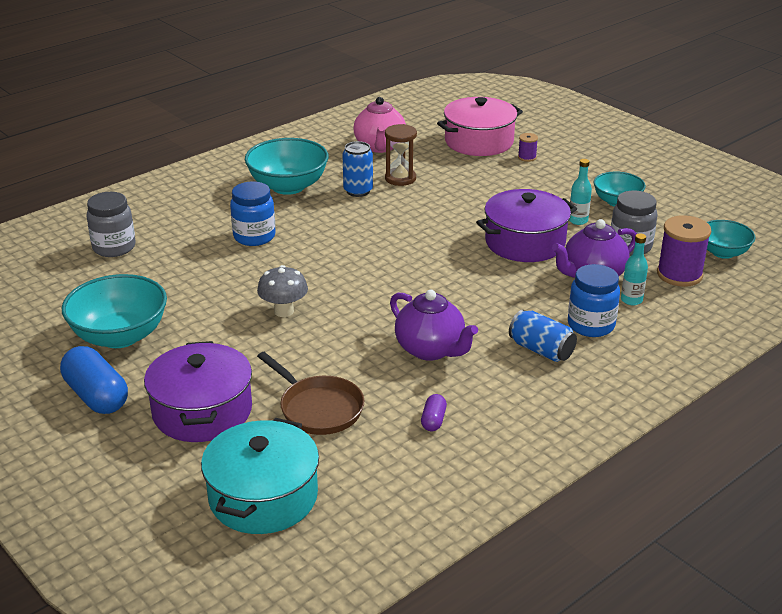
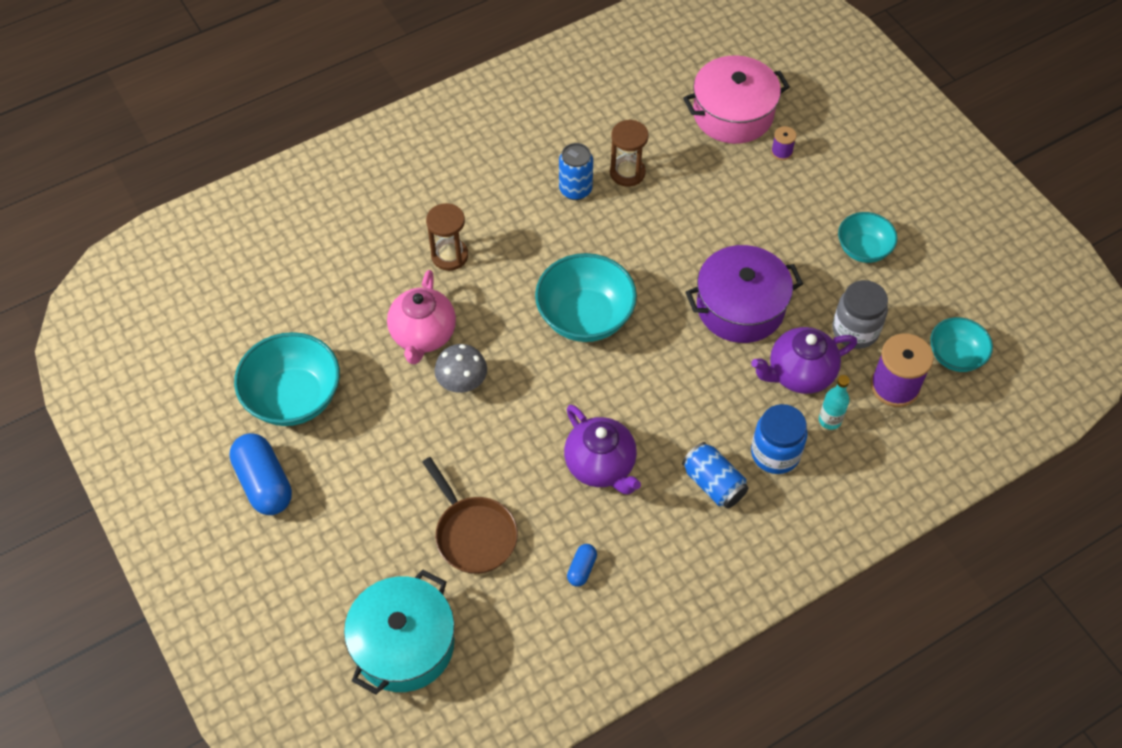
camera: 10 degrees right, 25 degrees up
grey jar [86,192,136,257] -> none
purple pot [144,341,252,442] -> none
blue jar [230,181,276,246] -> brown hourglass [426,203,468,271]
turquoise bowl [245,138,329,195] -> turquoise bowl moved to [535,253,637,342]
pink teapot [353,97,406,153] -> pink teapot moved to [387,270,456,364]
purple capsule [421,394,447,431] -> blue capsule [567,544,597,587]
turquoise bottle [569,159,592,225] -> none

